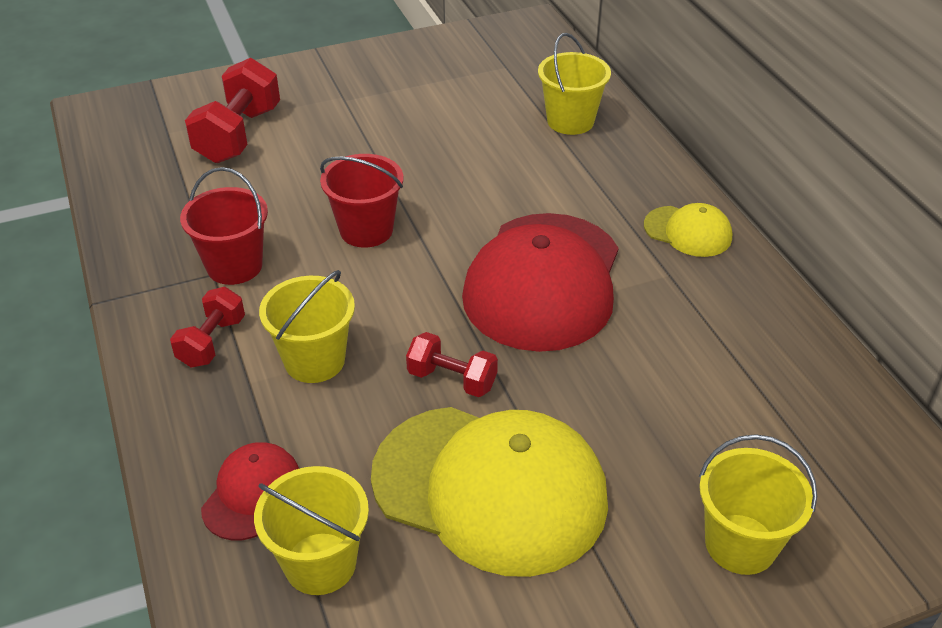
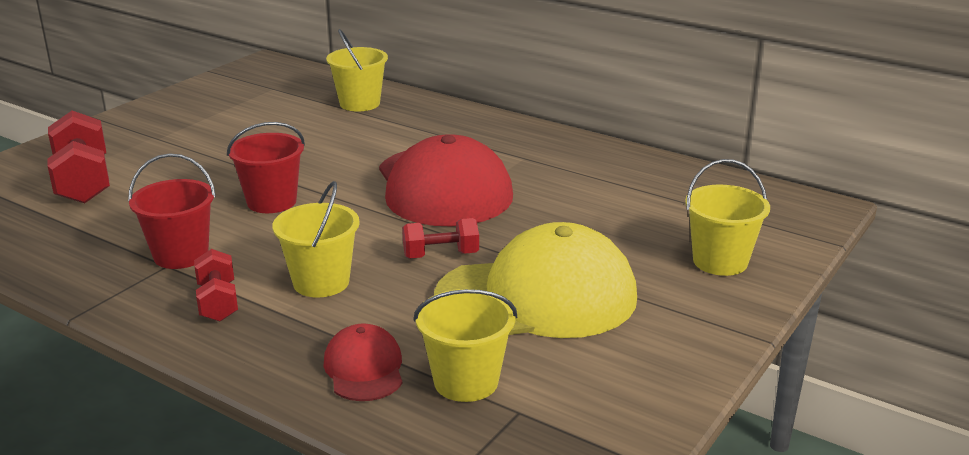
camera: 35 degrees left, 15 degrees down
yellow cap [644,203,732,257] -> none

